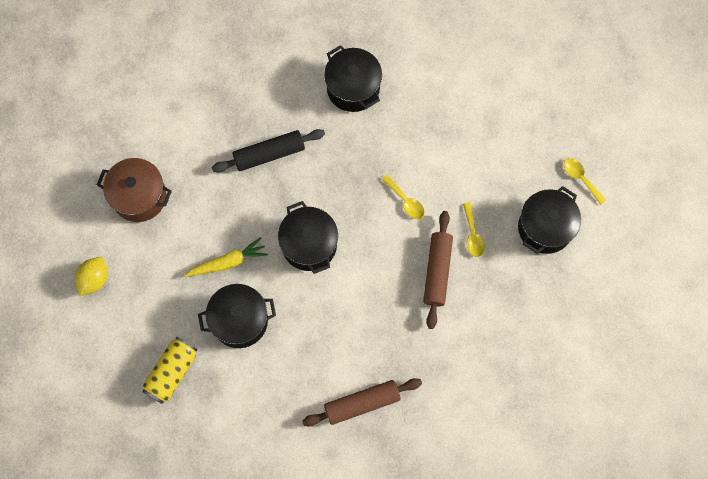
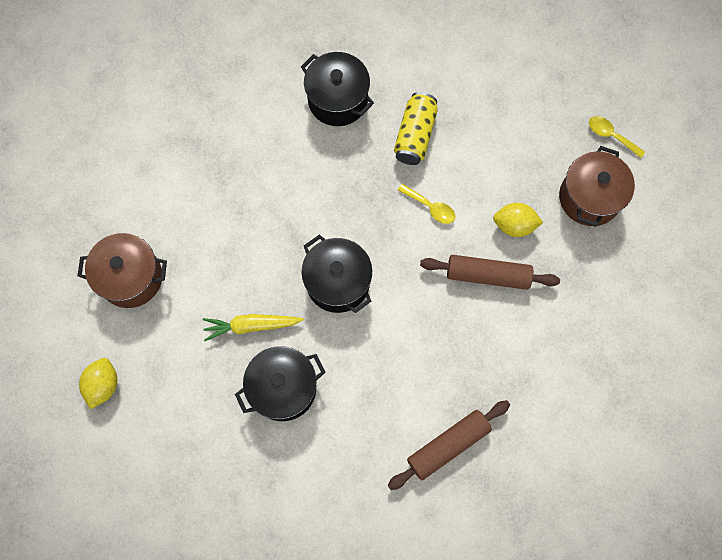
camera: 15 degrees left, 0 degrees up
yellow can [143,337,197,404] -> yellow can moved to [394,92,438,165]
yellow carrot [183,237,268,277] -> yellow carrot turned 150 degrees counterclockwise [203,314,304,341]
black rolling pin [212,129,325,172] -> none
brown rolling pin [423,211,453,329] -> brown rolling pin turned 75 degrees counterclockwise [420,255,560,290]
yellow spoon [463,203,485,257] -> yellow lemon [493,203,543,237]
black pot [518,186,581,254] -> brown pot [559,146,635,227]

